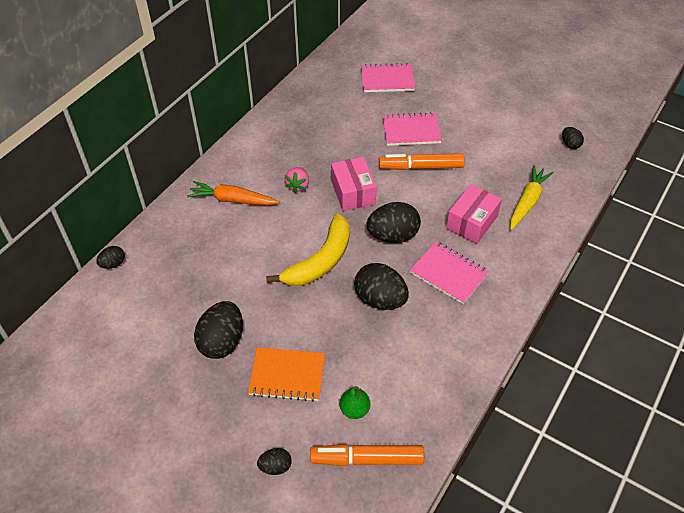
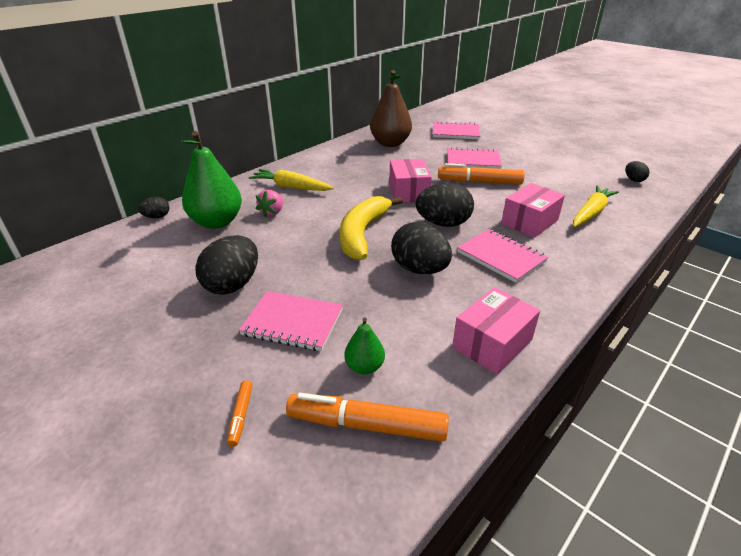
camera: 10 degrees right, 15 degrees down
orange carrot [187,181,280,205] -> yellow carrot [249,169,334,191]
orange notebook [248,347,325,402] -> pink notebook [239,291,343,351]
black egg [257,448,292,475] -> orange marker [227,380,252,447]
yellow banana [266,214,350,286] -> yellow banana turned 150 degrees clockwise [340,196,403,260]
pink strawberry [285,167,309,193] -> pink strawberry moved to [256,190,283,217]
none -> green pear [181,131,242,229]
none -> brown pear [370,70,412,147]
none -> pink box [452,287,540,375]

